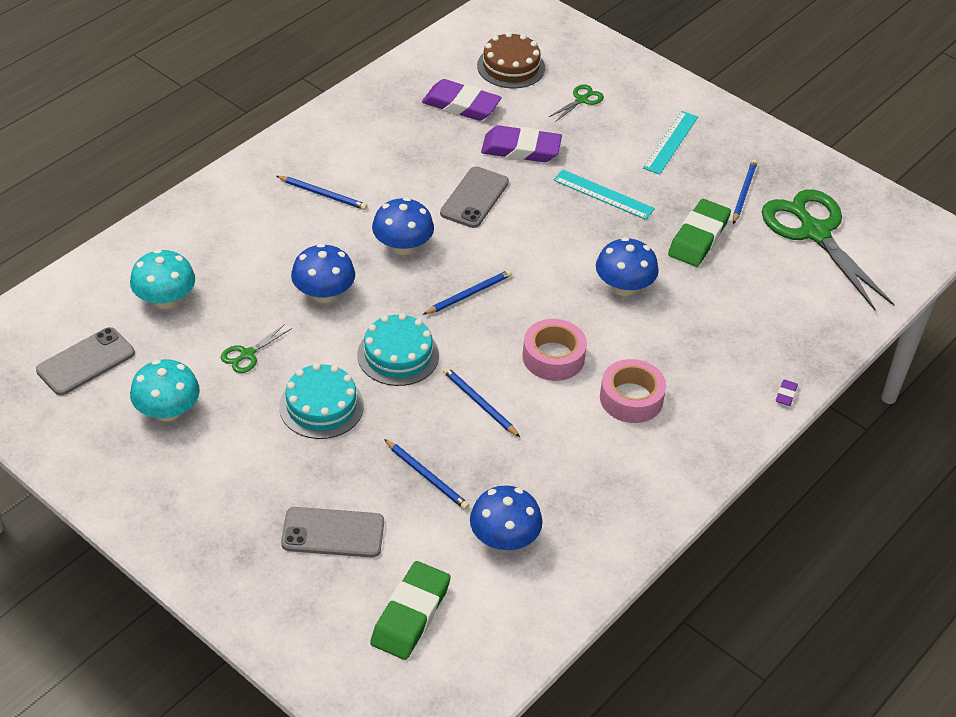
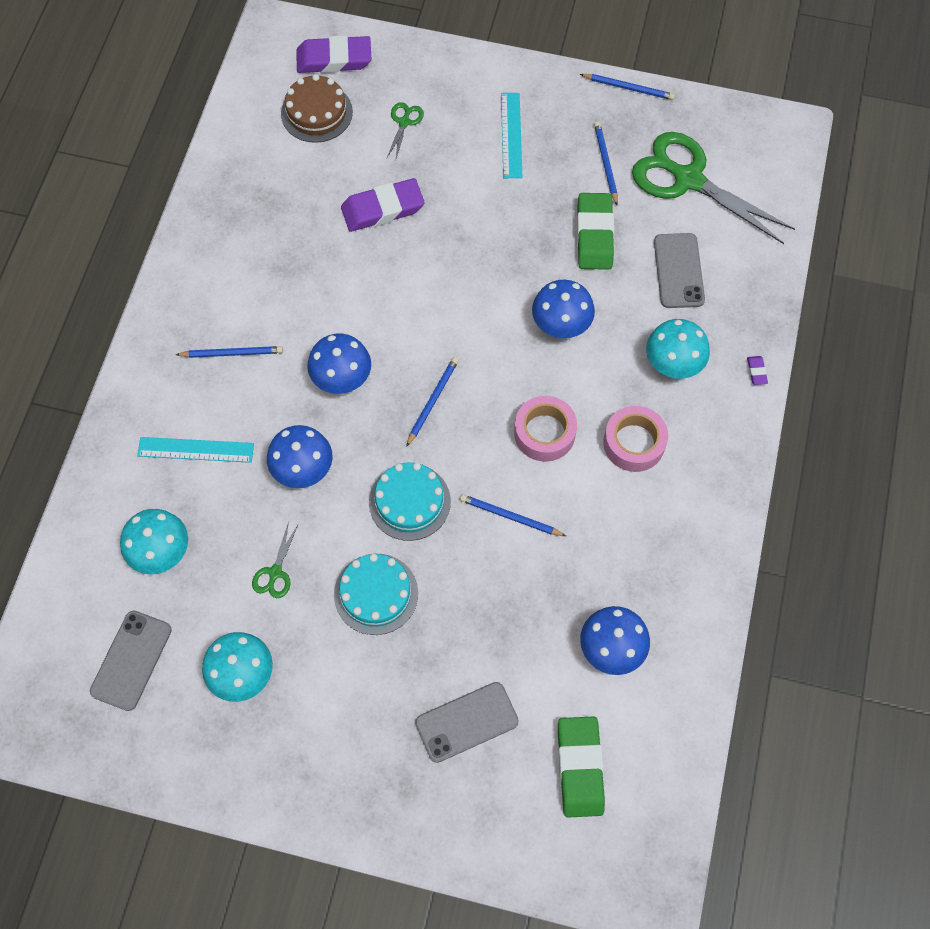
camera: 25 degrees left, 20 degrees up
blue pencil [384,439,469,510] -> blue pencil moved to [580,74,675,100]
purple eraser [422,79,502,121] -> purple eraser moved to [296,35,371,73]
grey phone [440,166,509,228] -> grey phone moved to [654,233,705,308]
turquoise ruler [553,169,655,220] -> turquoise ruler moved to [137,437,254,463]
none -> turquoise mushroom [646,319,710,379]

